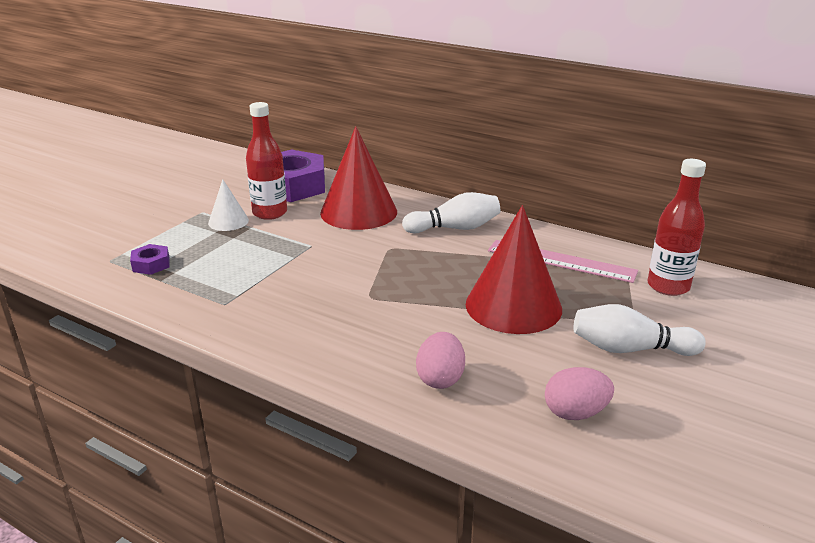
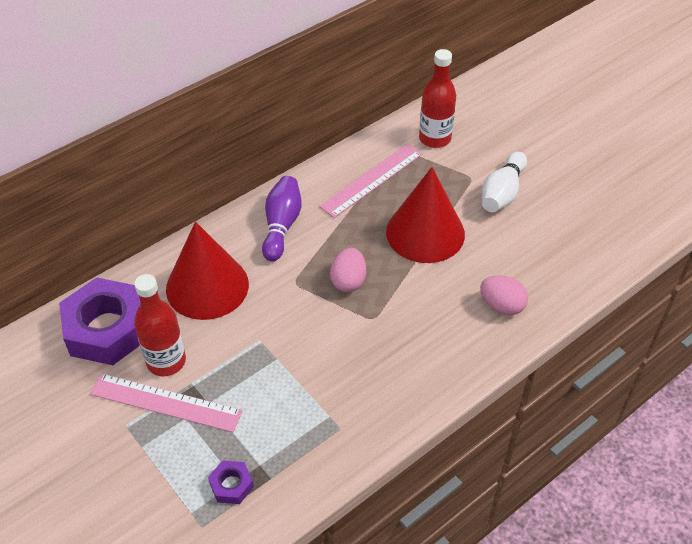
camera: 70 degrees left, 20 degrees up
white cone [208,179,249,231] -> pink ruler [90,373,243,432]
white bowling pin [402,192,500,234] -> purple bowling pin [262,176,302,261]
pink egg [545,367,614,420] -> pink egg moved to [330,248,366,292]

